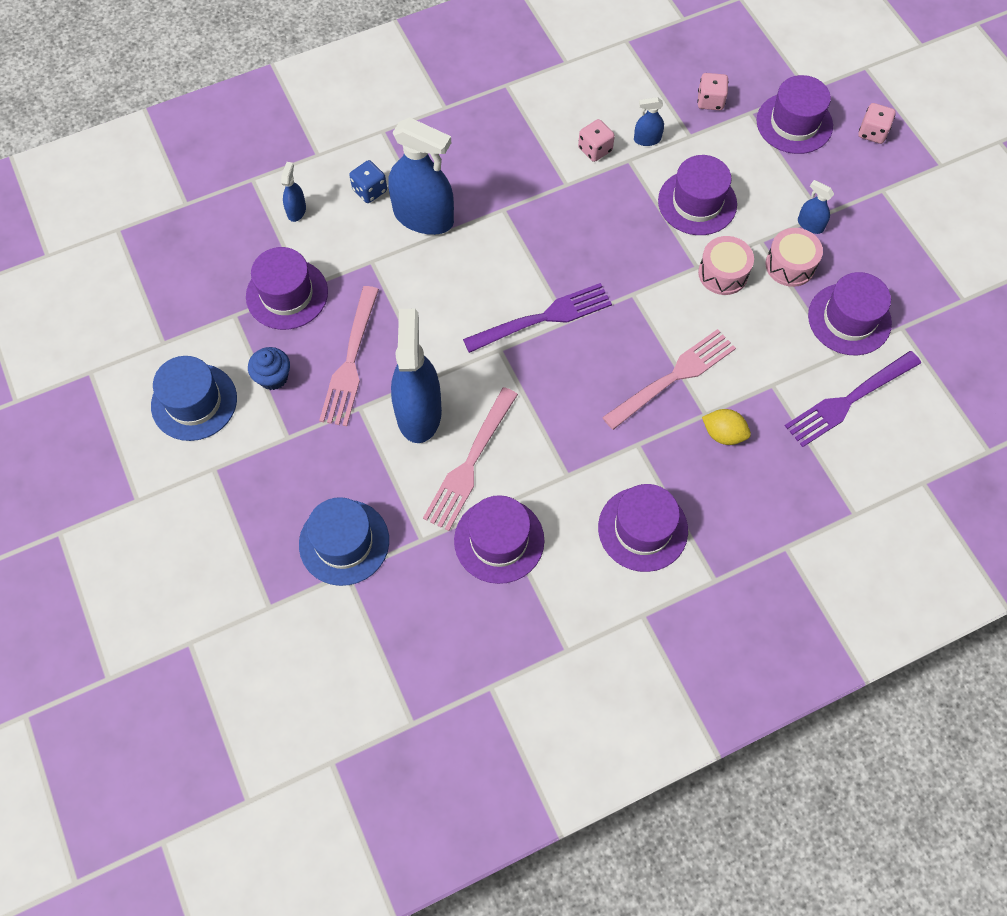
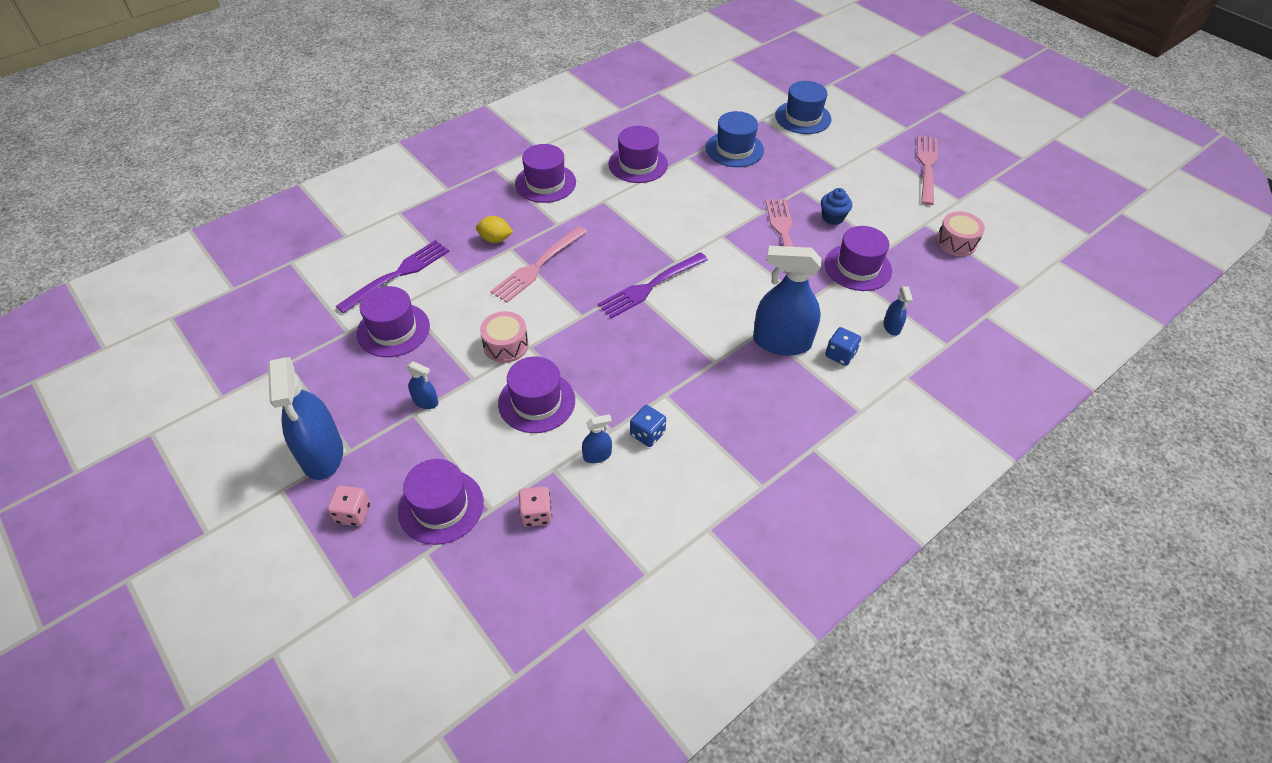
camera: 165 degrees right, 15 degrees down
blue hat [151,356,237,441] -> blue hat moved to [775,81,831,134]
blue spray bottle [391,309,442,443] -> blue spray bottle moved to [268,357,343,480]
pink fork [423,387,518,531] -> pink fork moved to [917,135,938,205]
pink dice [578,119,615,162] -> blue dice [630,405,666,447]
pink drum [766,228,823,287] -> pink drum moved to [936,211,985,256]

